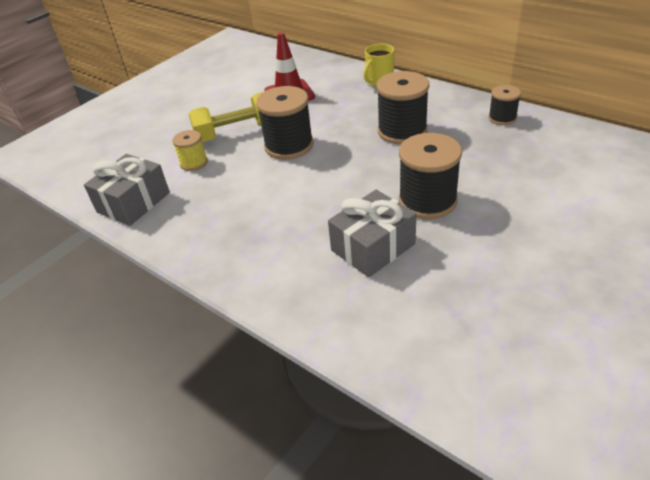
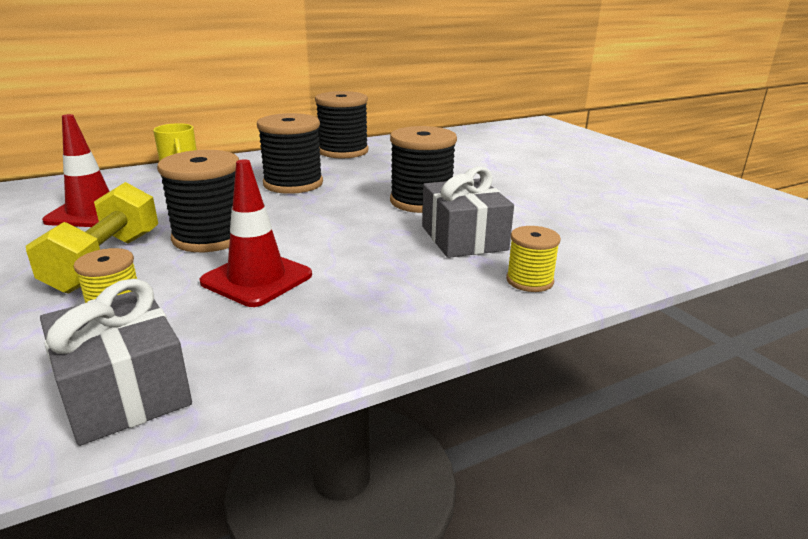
camera: 70 degrees left, 15 degrees down
black spool [488,85,521,125] -> black spool [315,91,369,158], size x1.79
none -> red traffic cone [200,159,312,307]
none -> yellow spool [506,226,561,292]

